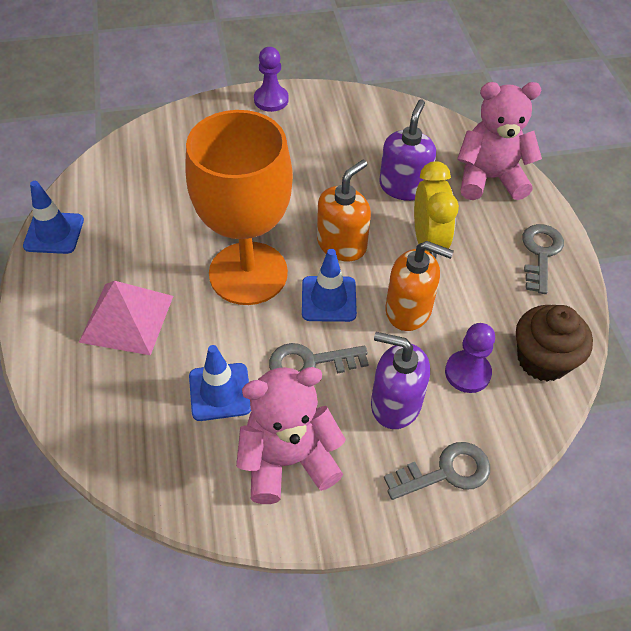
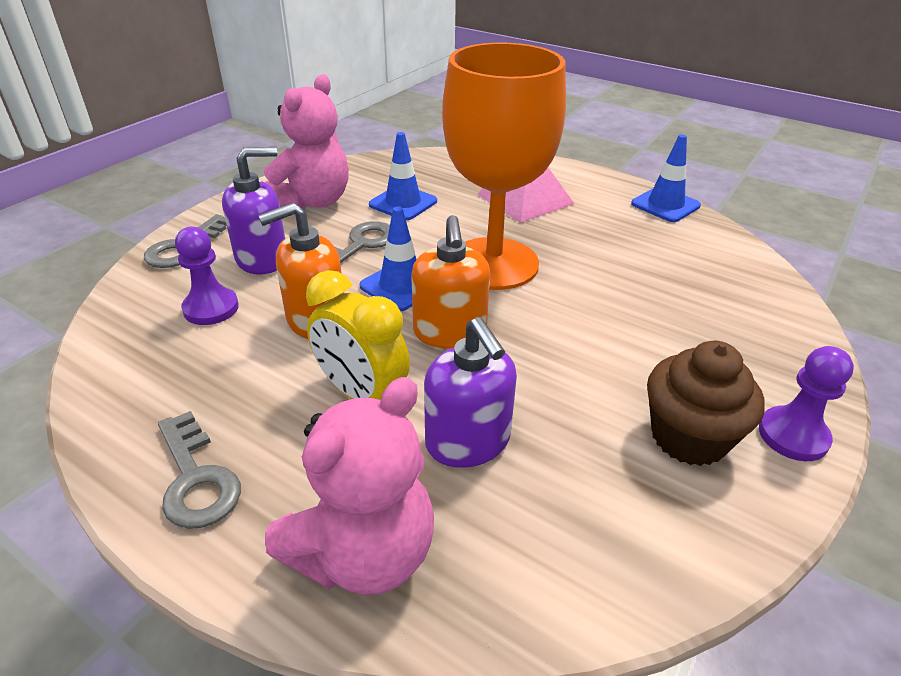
camera: 135 degrees right, 15 degrees down
brown cupcake [516,305,593,382] -> brown cupcake moved to [647,341,765,466]

